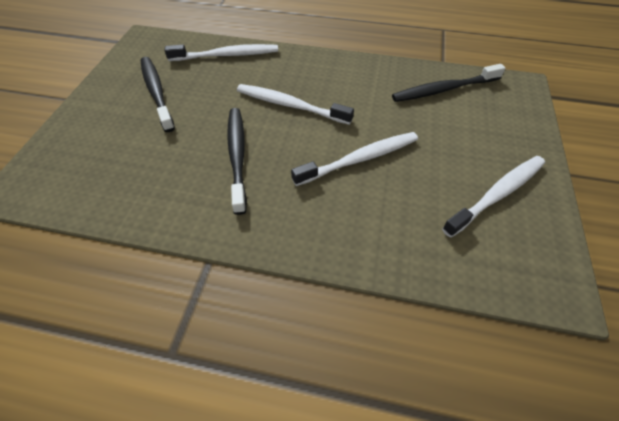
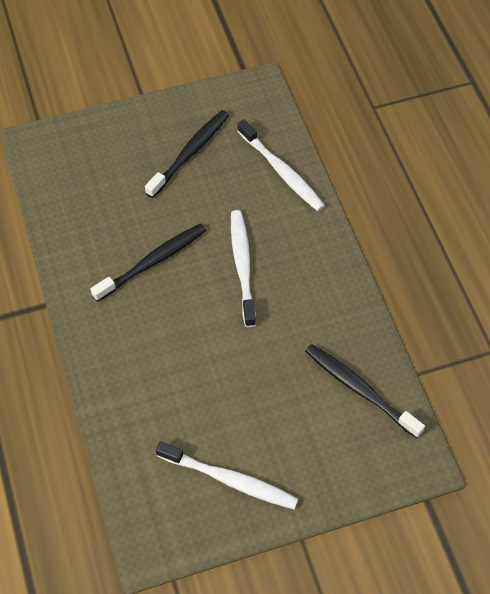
camera: 60 degrees right, 5 degrees up
white toothbrush [291,132,418,186] -> none

